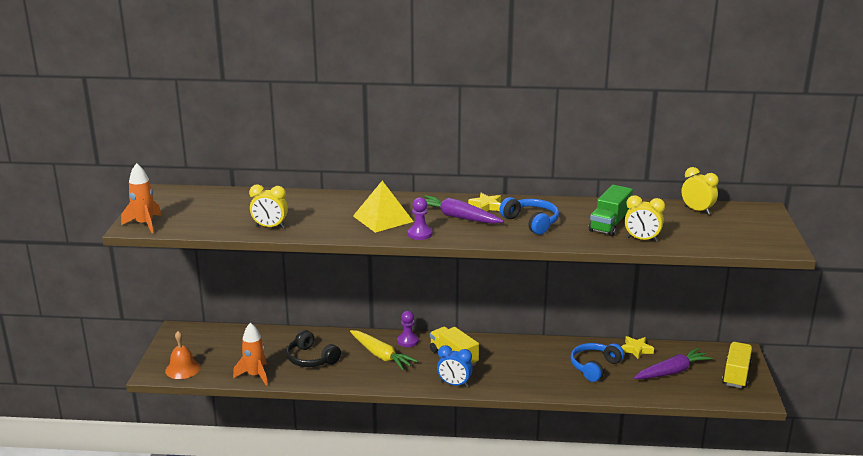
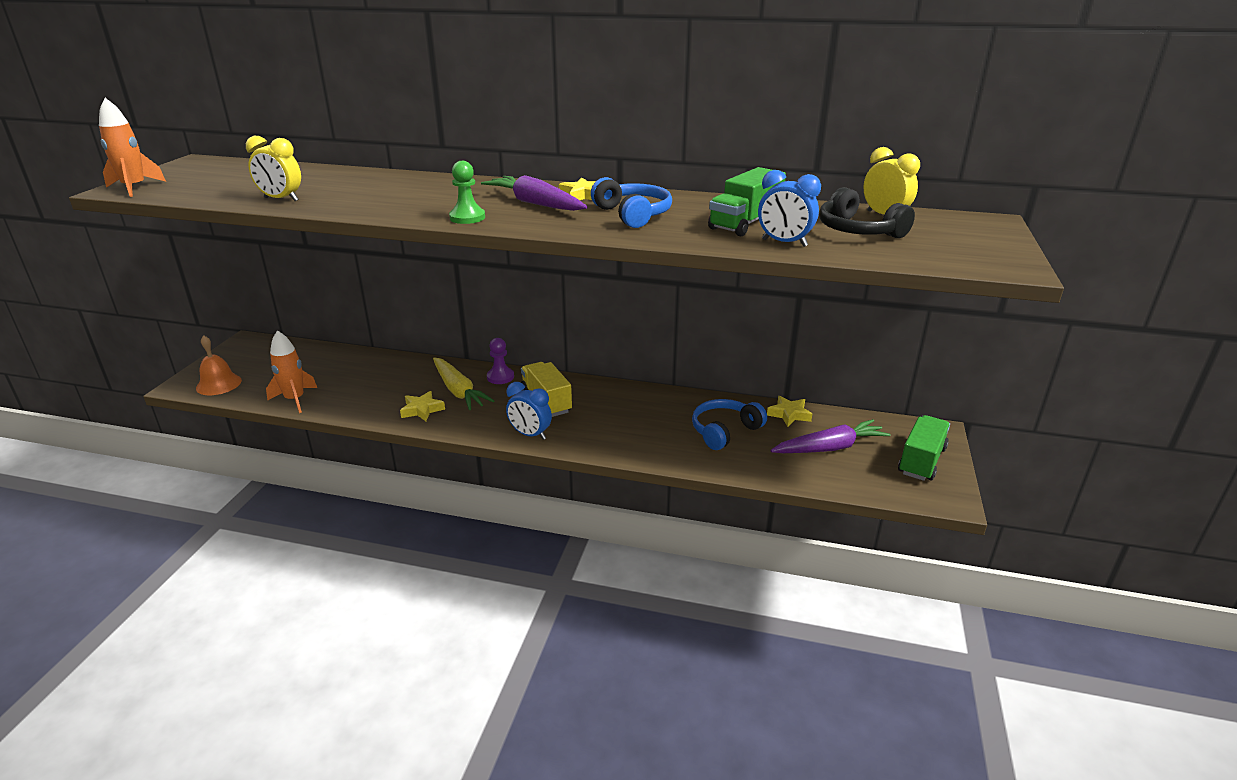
camera: 10 degrees right, 5 degrees up
black headphones [286,330,341,367] -> black headphones moved to [819,187,915,238]
yellow pyramid [353,181,414,233] -> none
purple pawn [408,197,432,240] -> green pawn [449,161,485,224]
yellow clock [624,195,665,242] -> blue clock [758,170,821,247]
yellow truck [722,342,752,388] -> green truck [898,415,950,481]
none -> yellow star [400,391,445,421]

